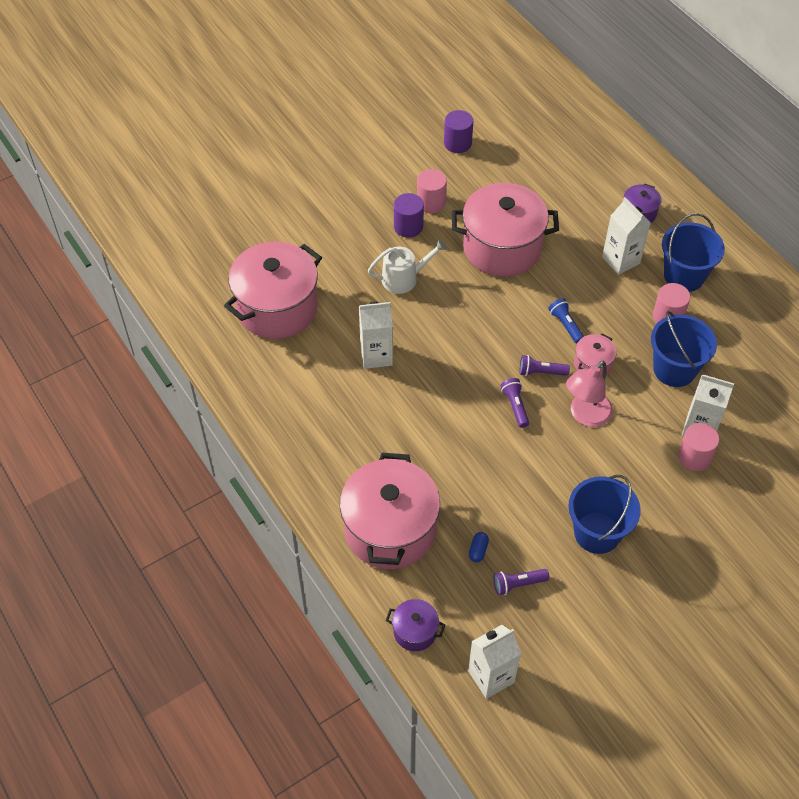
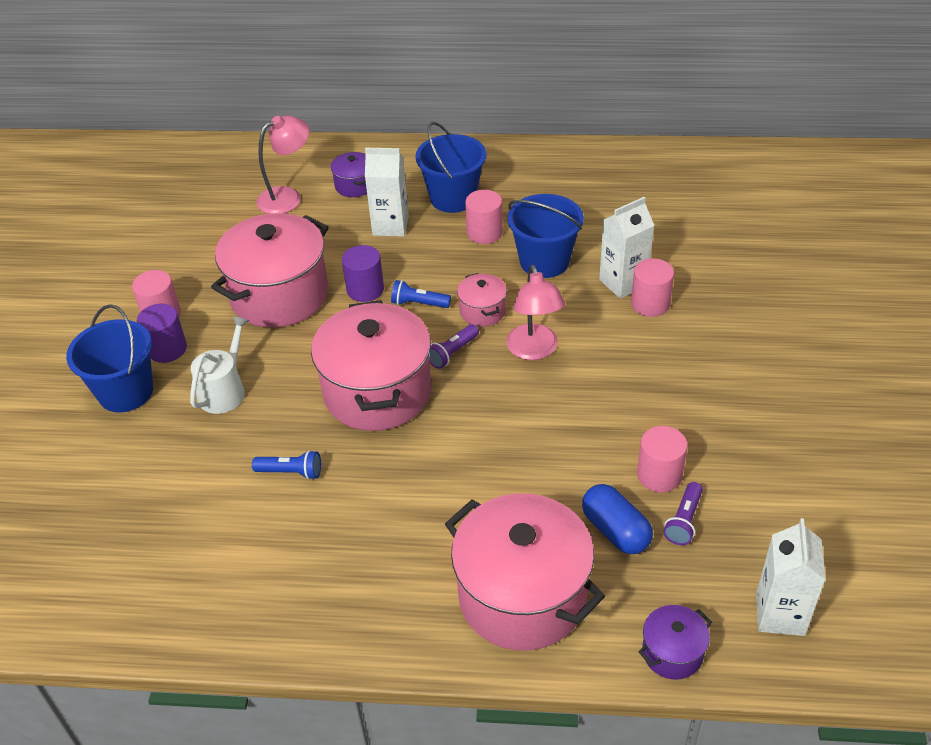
camera: 50 degrees left, 10 degrees down
pink pot [224,242,322,339] -> pink pot moved to [311,300,431,431]
white carton [359,302,393,369] -> blue flashlight [252,450,321,480]
purple cylinder [444,110,473,153] -> purple cylinder moved to [342,245,384,302]
blue capsule [469,532,489,562] -> blue capsule [582,484,653,554], size x1.96
purple flashlight [501,378,529,428] -> none
blue bucket [568,475,641,554] -> blue bucket moved to [66,304,153,412]
none -> pink lamp [256,116,309,214]
none -> pink cylinder [637,426,687,492]

